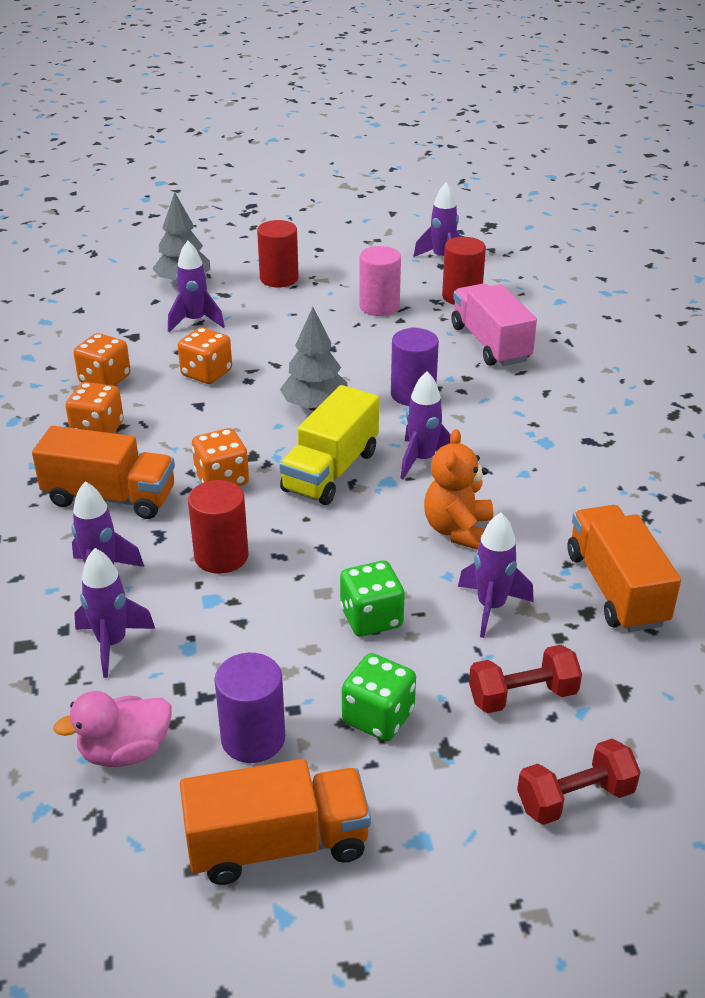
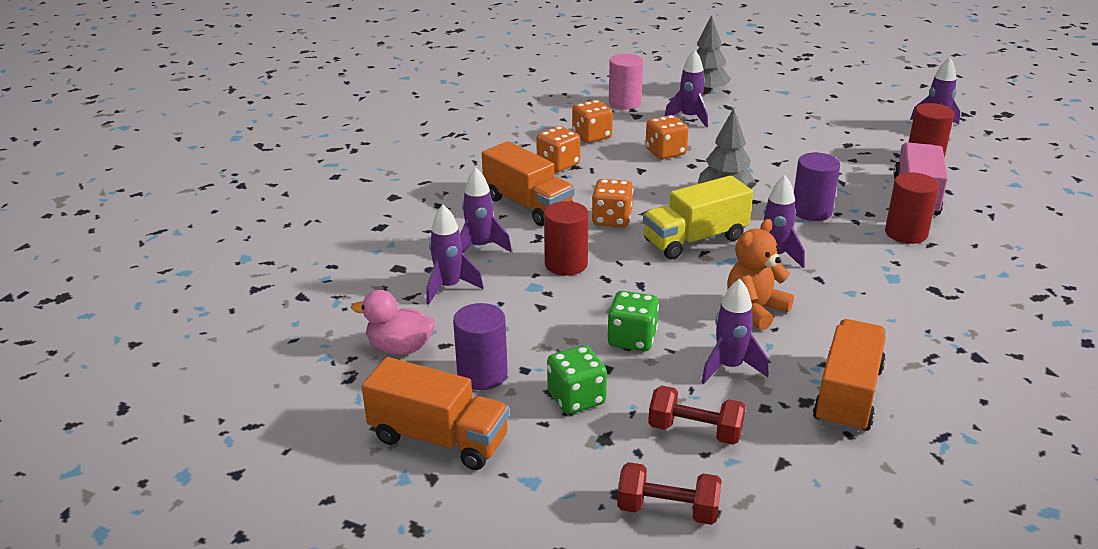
camera: 35 degrees right, 5 degrees down
red cylinder [257,220,299,287] -> red cylinder moved to [885,172,939,244]
pink cylinder [359,246,401,316] -> pink cylinder moved to [609,54,643,110]

